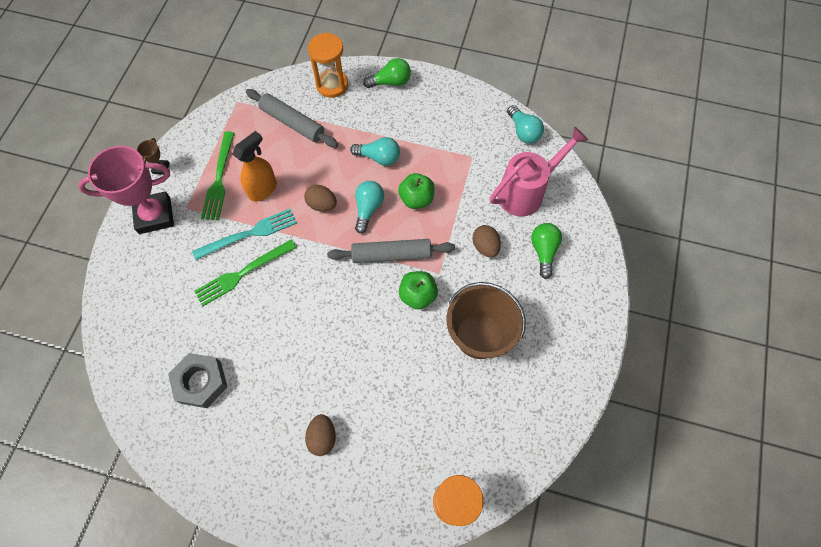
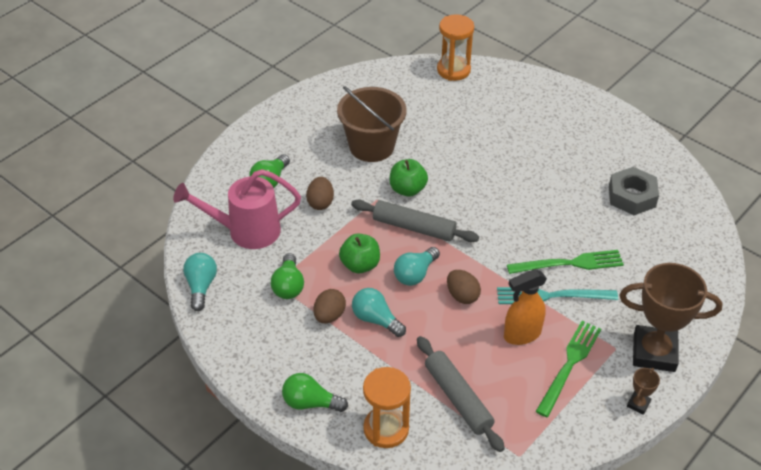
camera: 155 degrees left, 20 degrees down
pink trophy [78,146,174,234] -> brown trophy [619,263,722,372]
brown egg [305,414,336,456] -> brown egg moved to [313,289,346,323]
none -> green light bulb [271,253,304,299]

